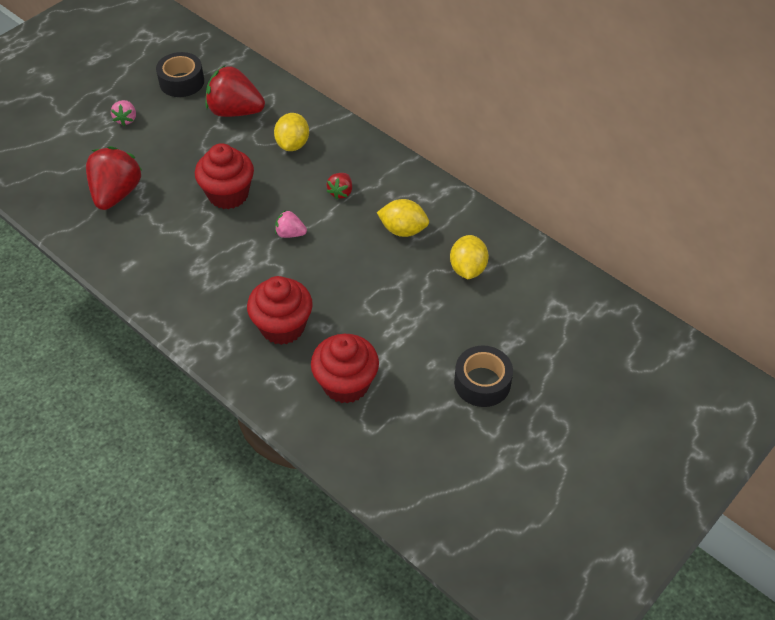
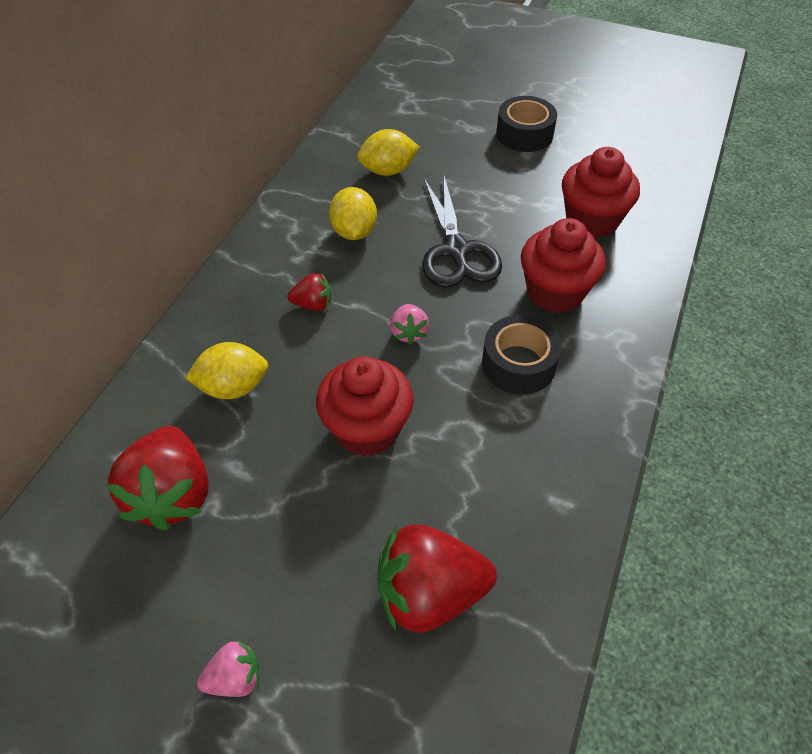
camera: 110 degrees left, 0 degrees up
black tape [156,52,204,97] -> black tape moved to [482,315,561,394]
none -> black scissors [422,176,502,288]

